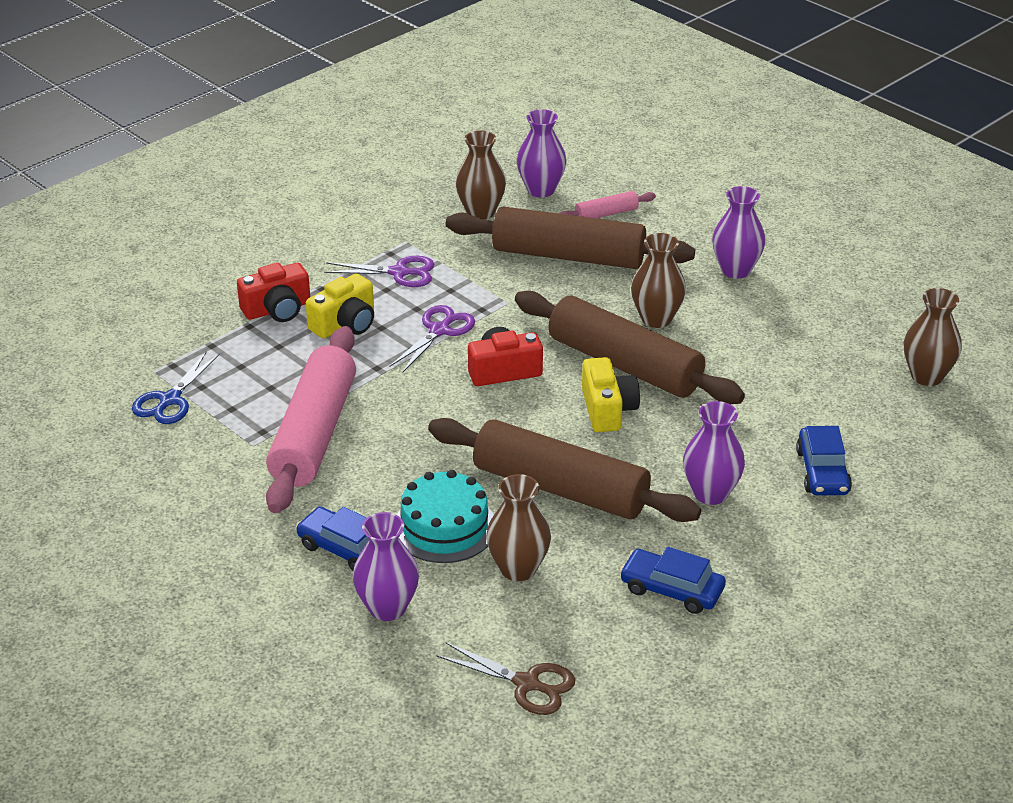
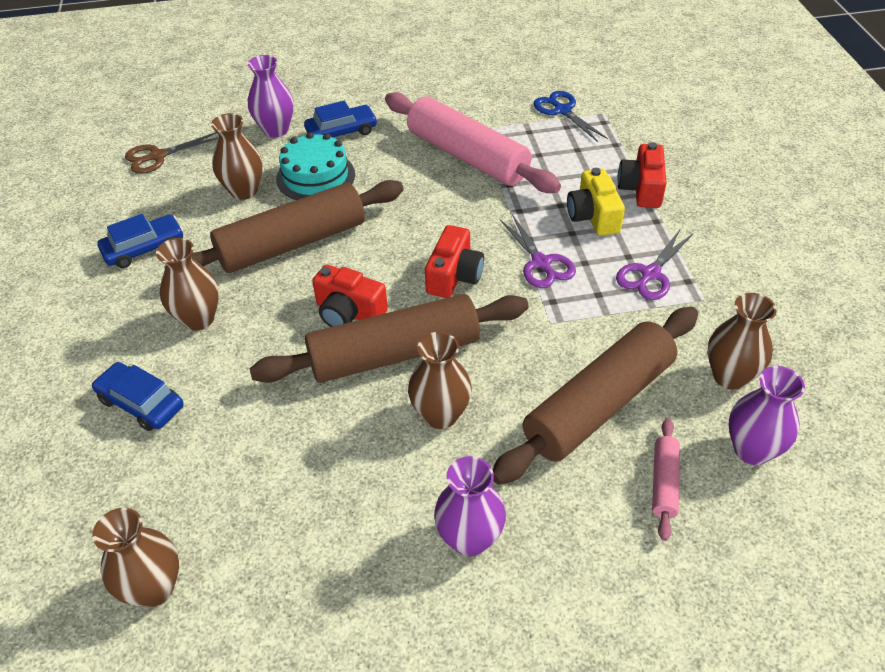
camera: 125 degrees right, 10 degrees up
yellow camera [582,357,640,432] -> red camera [312,265,388,327]
purple vase [683,401,745,505] -> brown vase [156,238,219,331]

